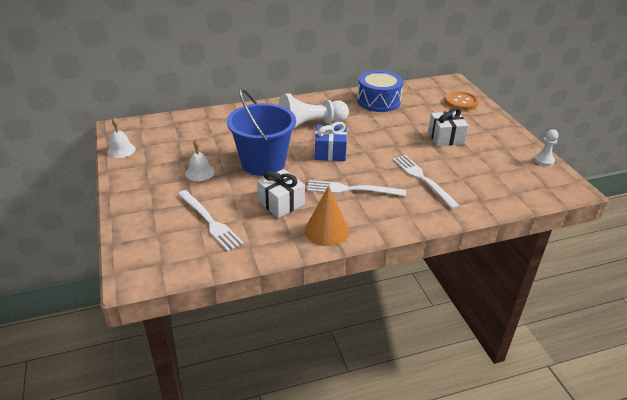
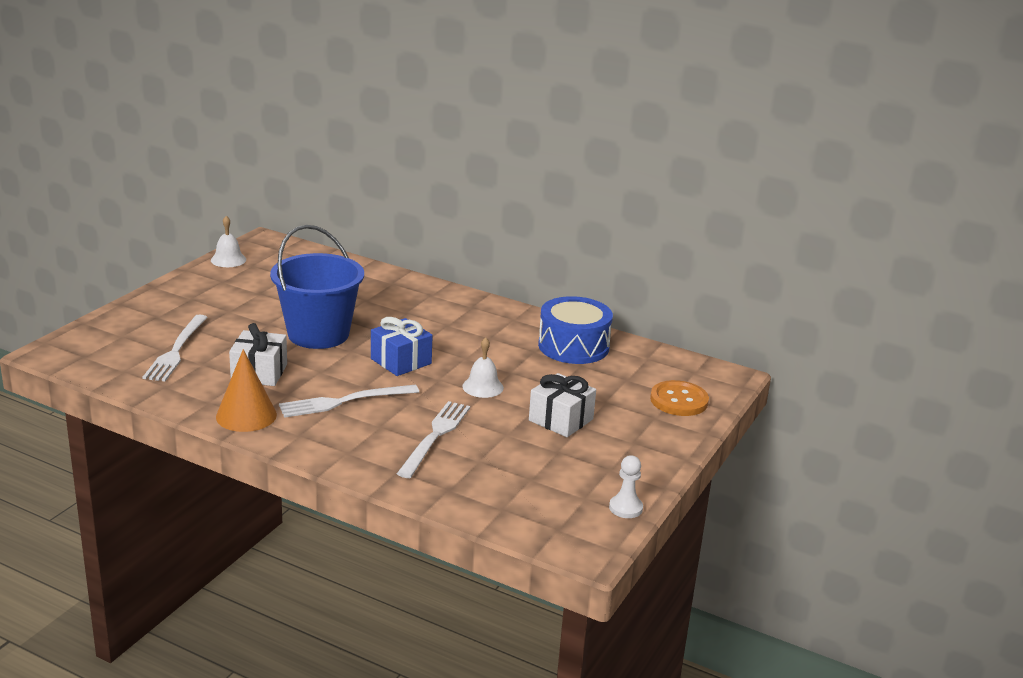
camera: 45 degrees right, 10 degrees down
white bell [185,139,215,181] -> white bell moved to [462,337,504,398]
white pawn [278,93,349,131] -> none
white fork [307,180,406,196] -> white fork turned 75 degrees counterclockwise [279,385,419,418]

